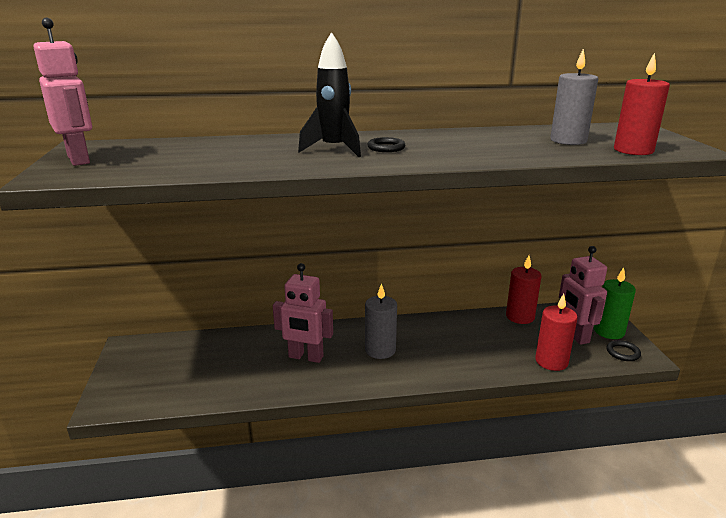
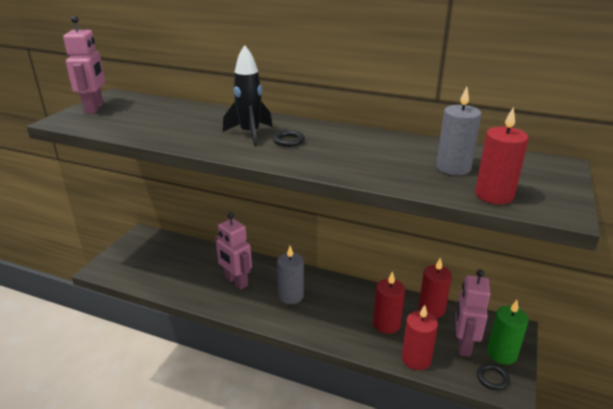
camera: 30 degrees right, 5 degrees up
none -> red candle [373,271,405,334]

